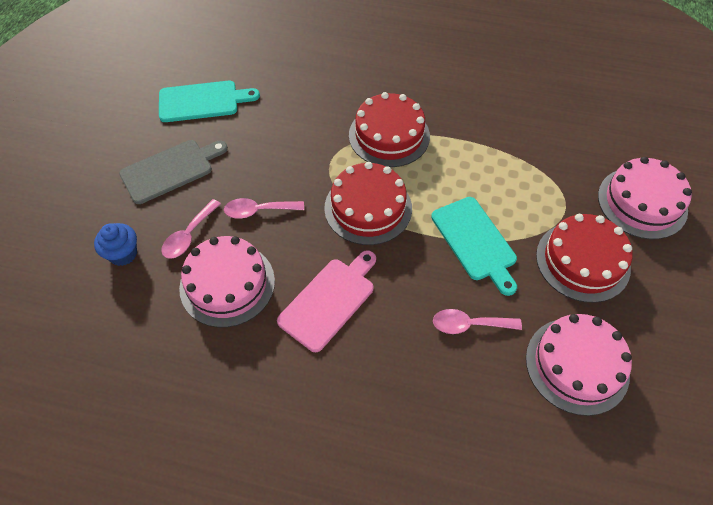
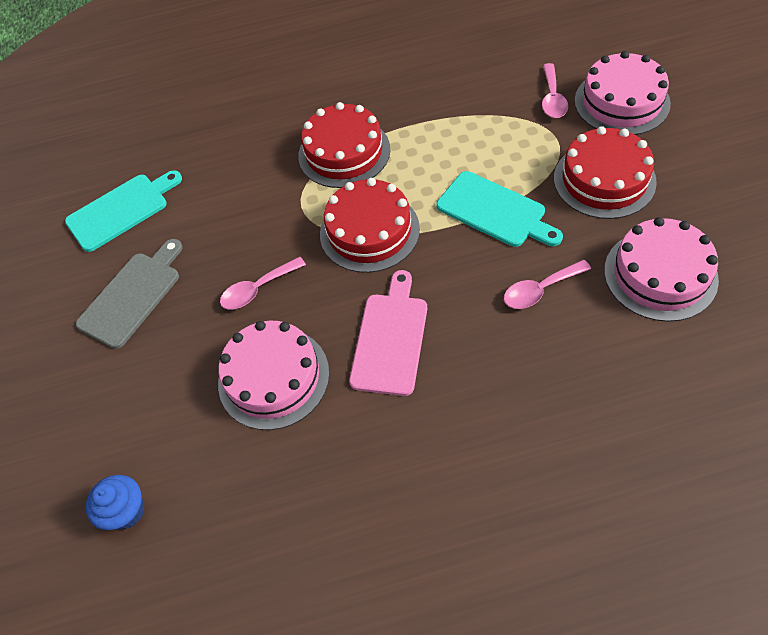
camera: 20 degrees left, 0 degrees up
blue cupcake [94,223,137,266] -> blue cupcake moved to [86,475,145,530]
pink spoon [161,199,221,259] -> pink spoon moved to [542,63,568,118]

